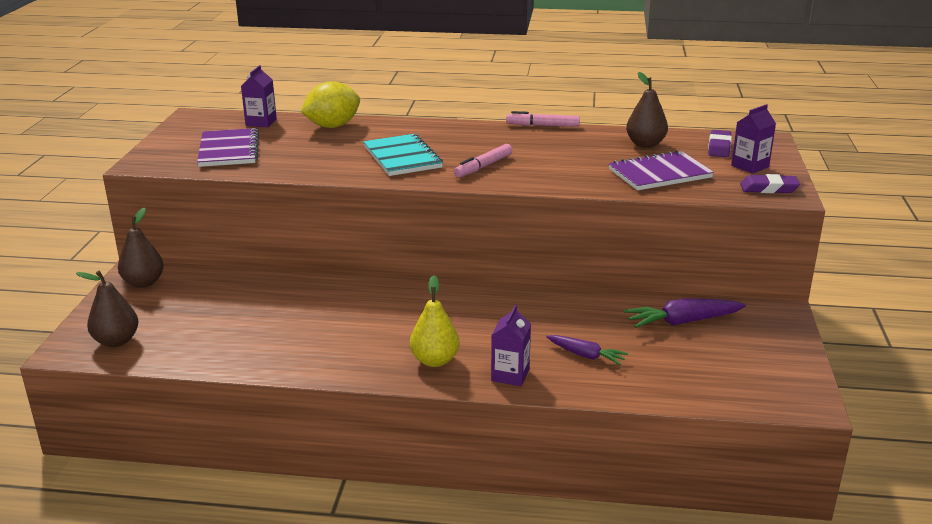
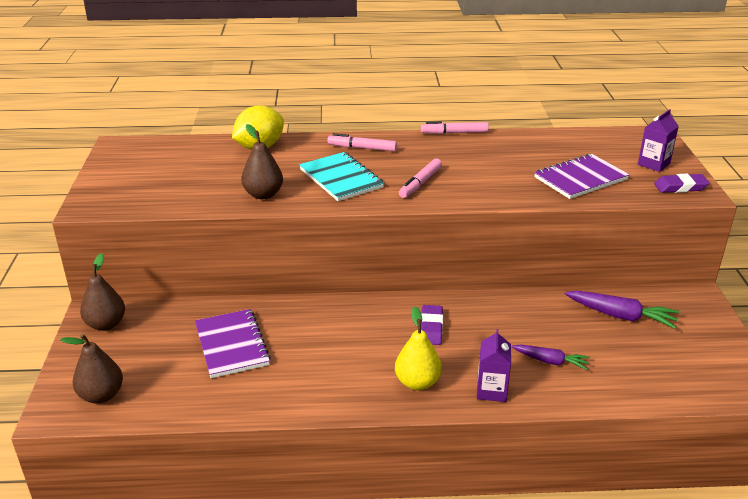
camera: 10 degrees left, 5 degrees up
purple notebook [197,128,259,167] -> purple notebook moved to [195,309,271,378]
purple carton [241,65,277,127] -> none
purple carrot [624,298,746,328] -> purple carrot turned 135 degrees counterclockwise [565,291,679,329]
brown pear [626,72,668,148] -> brown pear moved to [241,124,283,199]
purple eraser [708,130,732,157] -> purple eraser moved to [421,305,443,345]
none -> pink marker [327,133,397,151]

